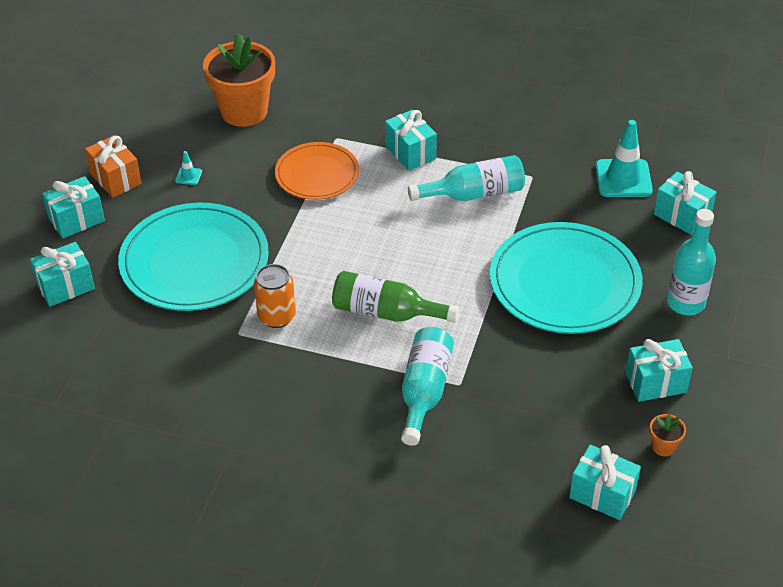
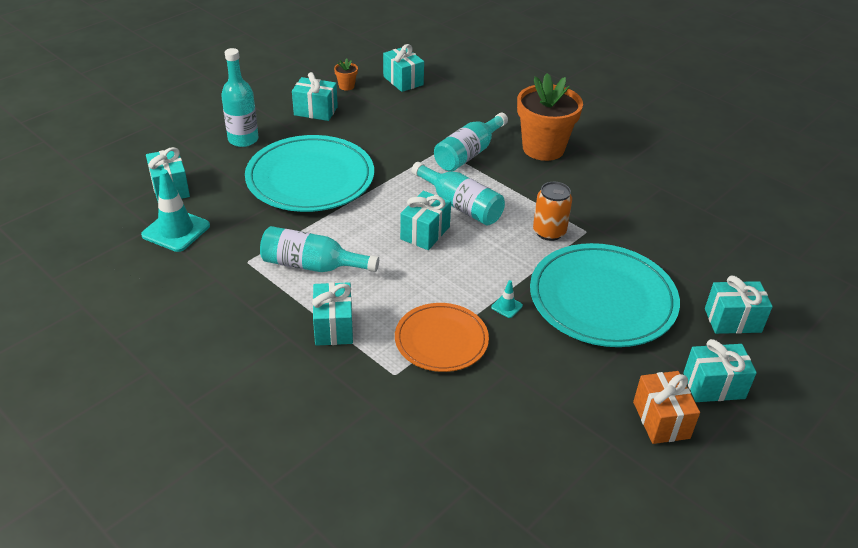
camera: 155 degrees left, 5 degrees down
turquoise traffic cone [175,151,202,185] -> turquoise traffic cone moved to [491,280,523,318]
orange flower pot [203,33,275,127] -> orange flower pot moved to [517,73,583,161]
green bottle [332,271,459,323] -> turquoise bottle [411,162,505,225]
none -> turquoise gift [400,191,451,250]

